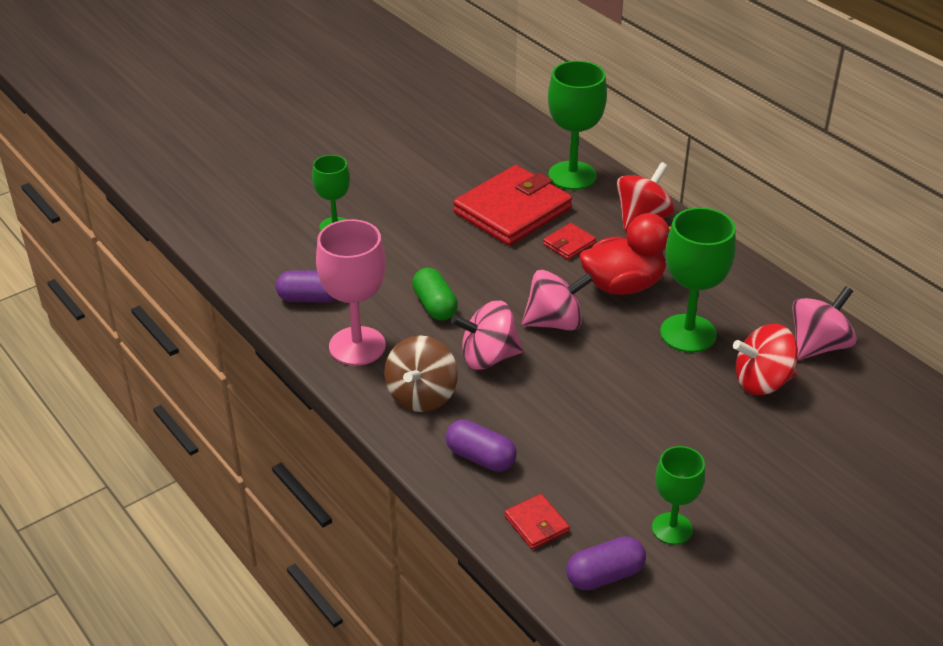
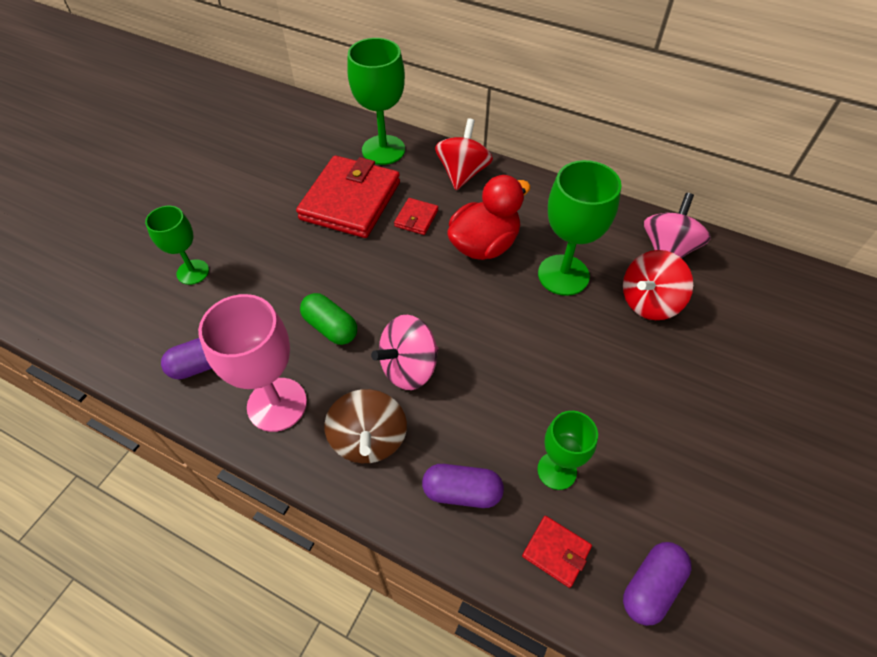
camera: 25 degrees left, 15 degrees up
pink spinning top [522,270,594,331] -> none
green goblet [652,446,705,545] -> green goblet moved to [537,411,598,490]

